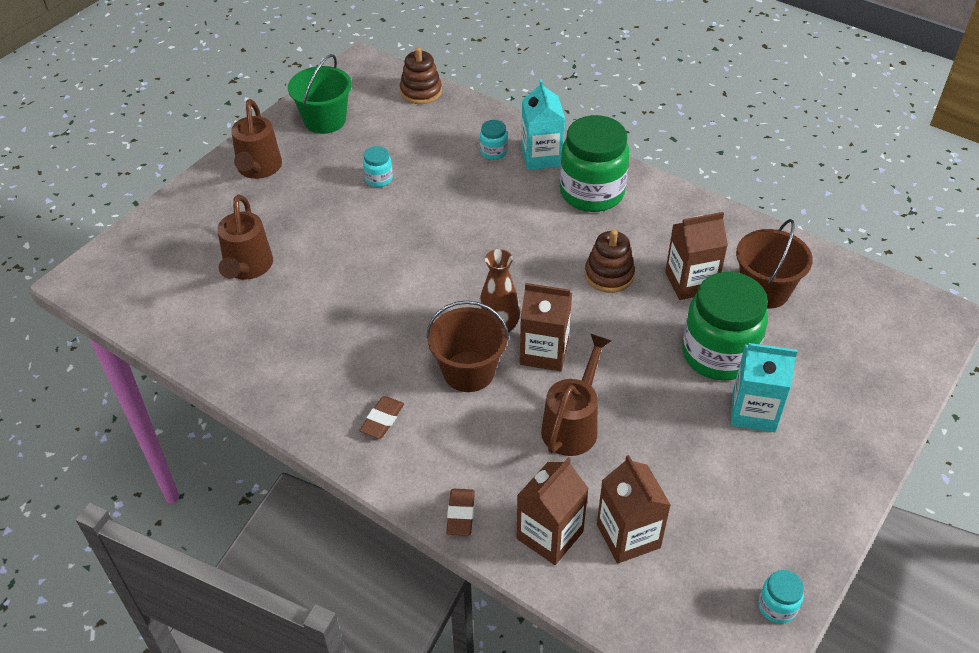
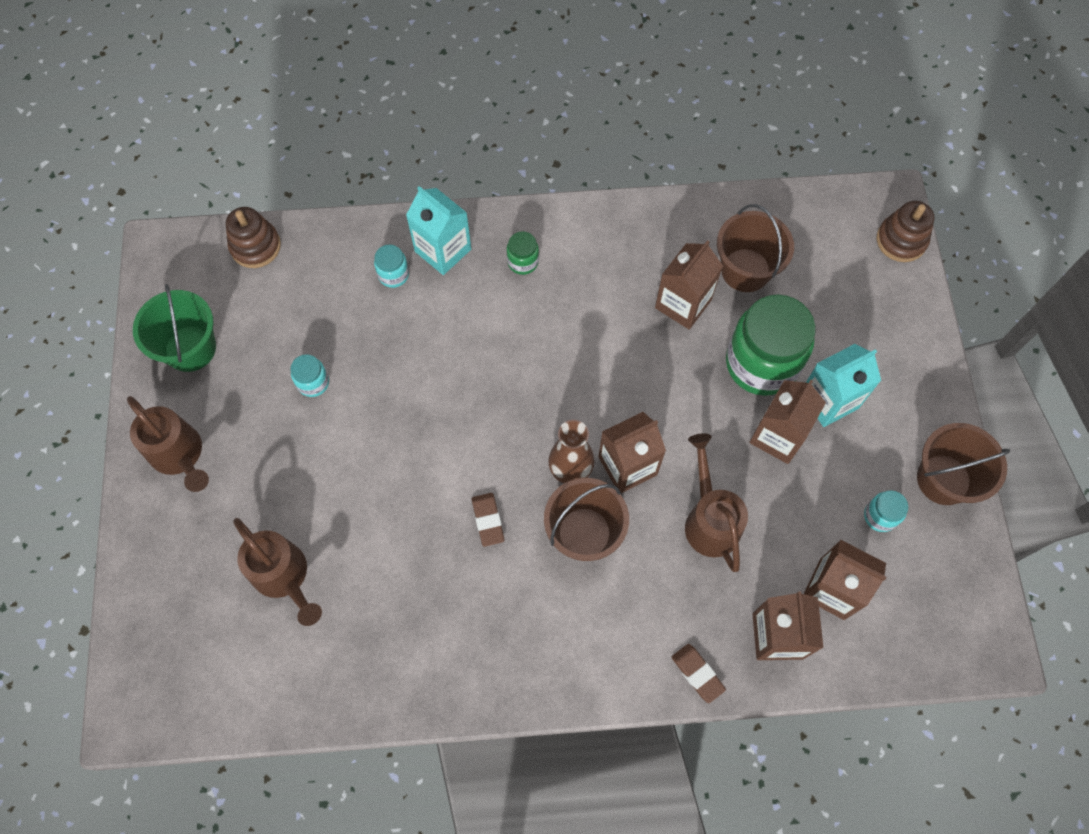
camera: 40 degrees left, 20 degrees up
brown eraser [359,396,404,439] -> brown eraser moved to [472,493,505,547]
green jar [560,115,630,212] -> green jar [507,231,539,275], size x0.44
brown stacking toy [585,230,635,293] -> brown stacking toy moved to [877,201,934,262]
turquoise jar [758,570,804,624] -> turquoise jar moved to [864,490,908,532]
none -> brown carton [749,380,826,464]
none -> brown bucket [917,423,1010,505]

